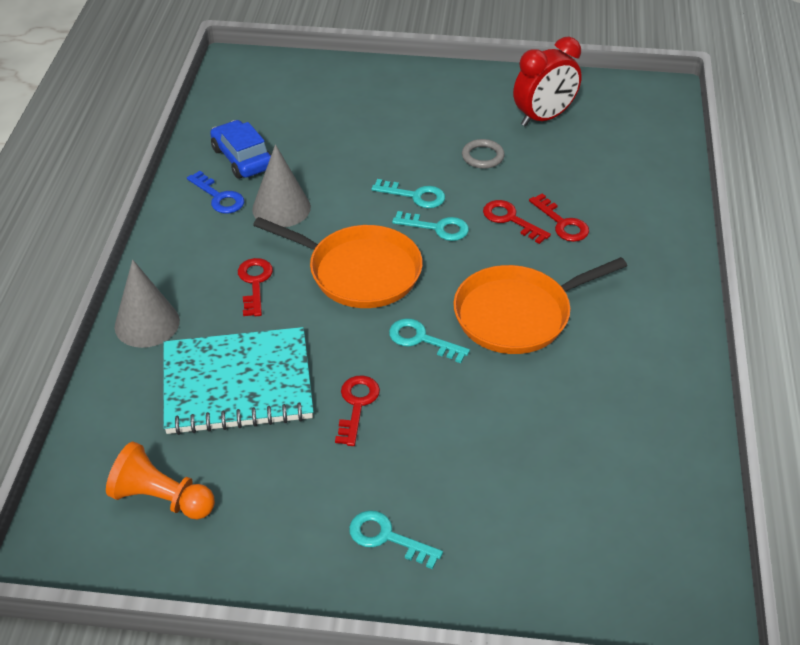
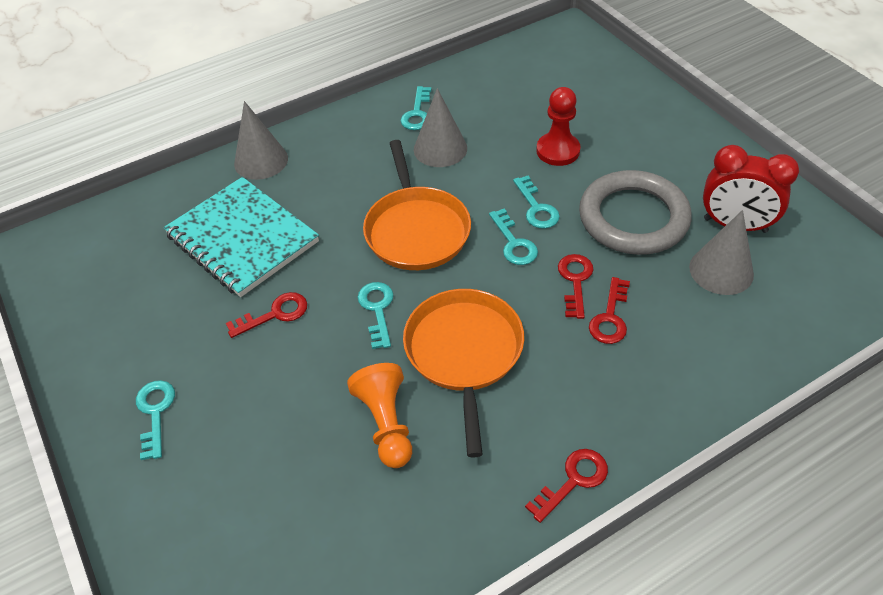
camera: 55 degrees right, 5 degrees up
orange pawn [106,442,215,519] -> orange pawn moved to [347,363,412,468]
blue key [187,171,244,214] -> turquoise key [401,86,432,130]
blue car [210,120,271,179] -> none
red key [238,258,273,316] -> red key moved to [525,449,608,523]
orange pan [453,257,627,354] -> orange pan turned 60 degrees clockwise [403,289,524,458]
grey ring [462,139,505,169] -> grey ring [579,170,692,255], size x2.42
none -> red pawn [536,87,581,166]
none -> grey cone [689,210,754,295]

